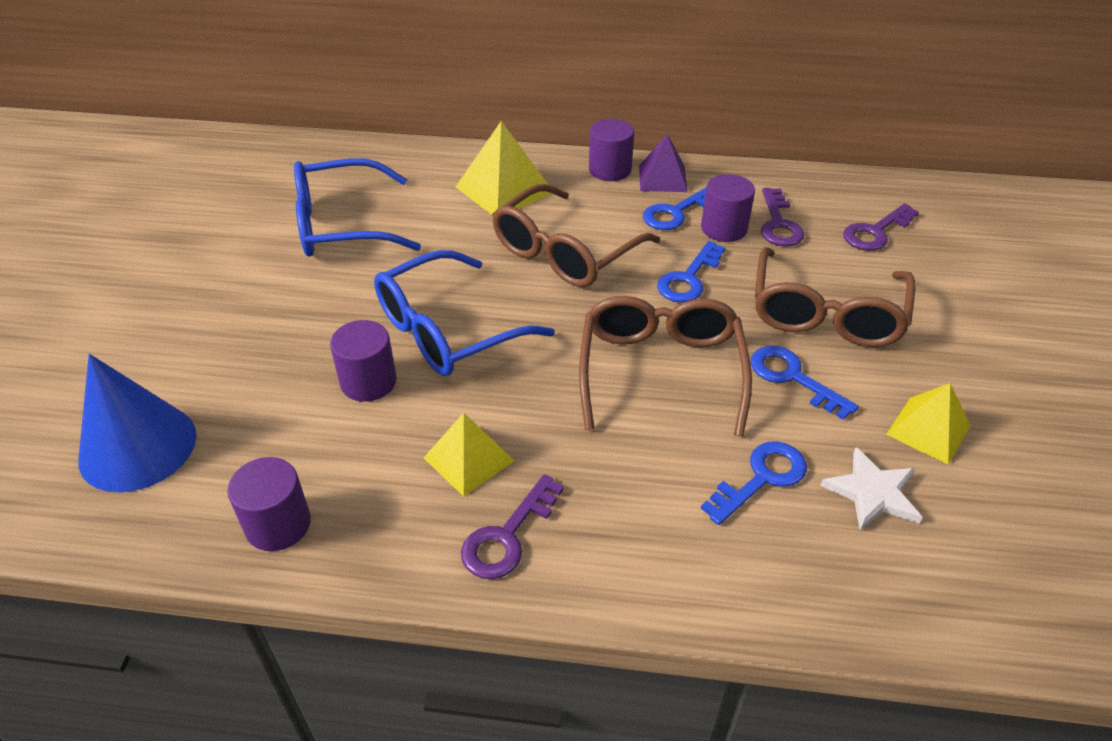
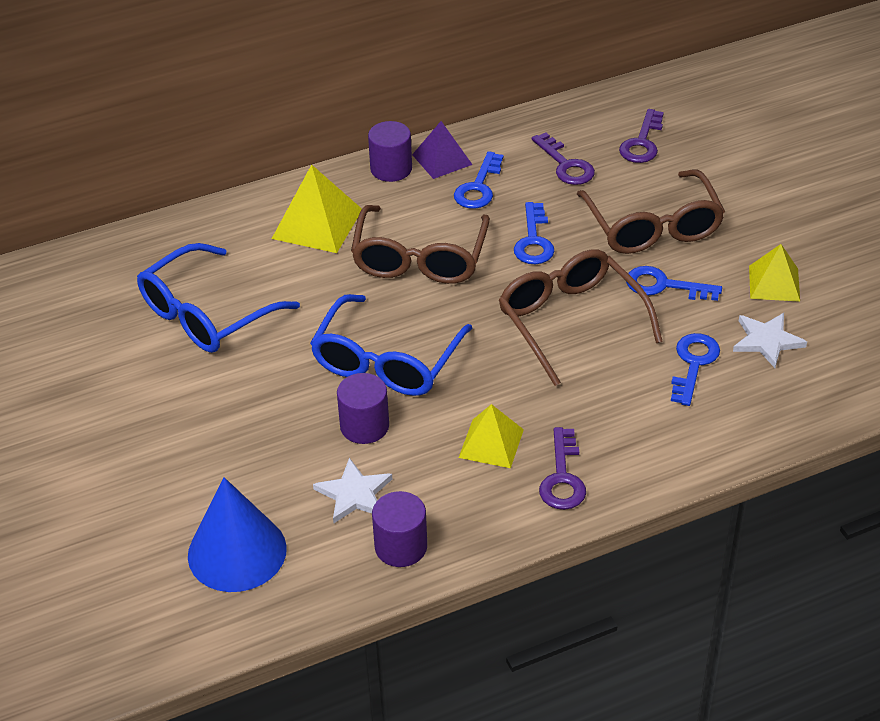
camera: 30 degrees left, 0 degrees up
purple cylinder [701,174,755,242] -> none
none -> white star [313,458,392,523]

